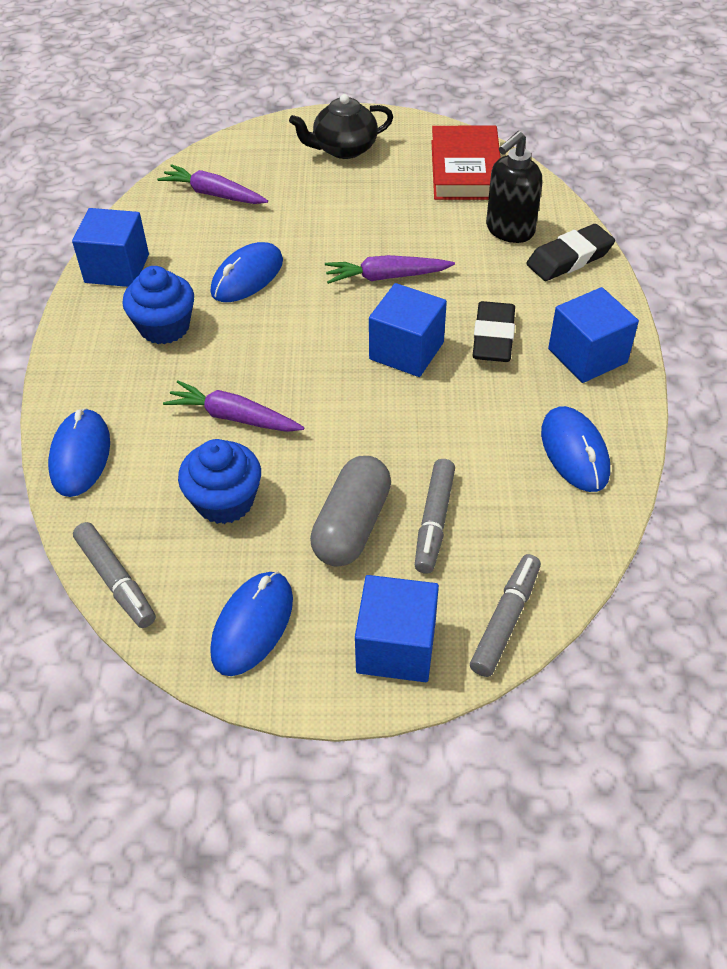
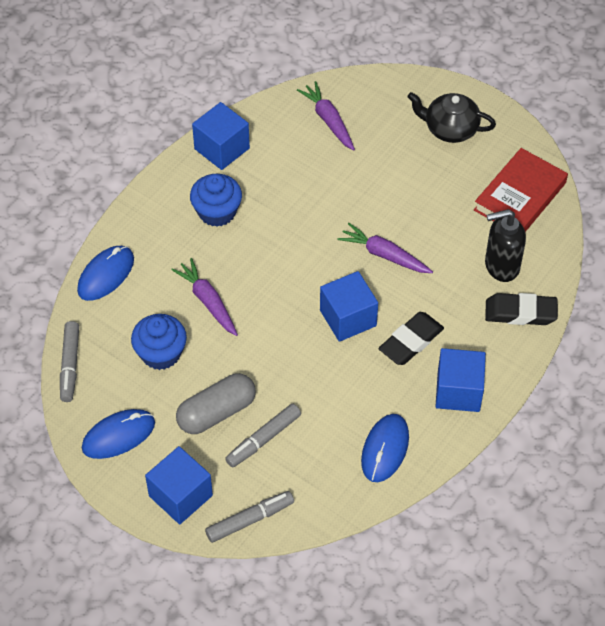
camera: 35 degrees right, 5 degrees up
blue mouse [211,242,283,302] -> none

